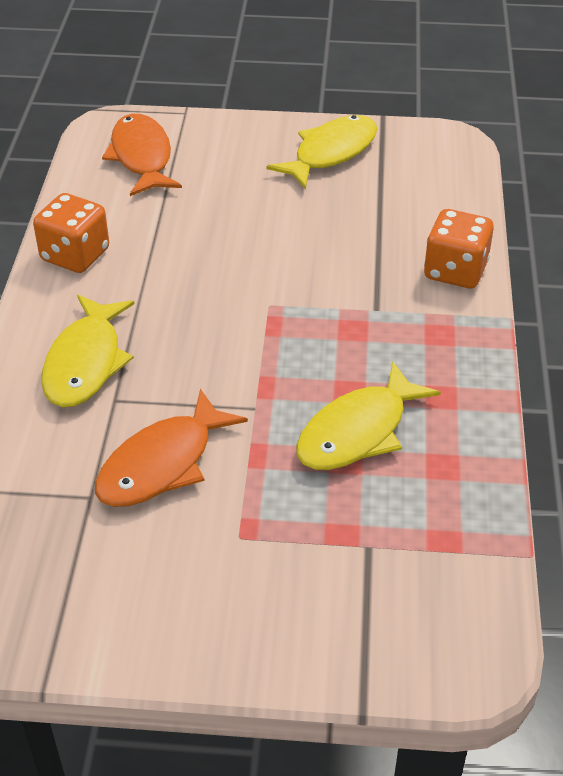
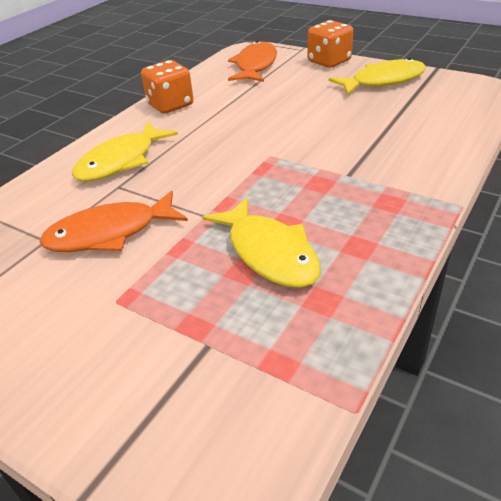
camera: 30 degrees right, 5 degrees down
yellow fish [296,361,441,470] -> yellow fish turned 105 degrees counterclockwise [202,197,321,288]
orange dice [424,209,494,288] -> orange dice moved to [307,20,353,68]

